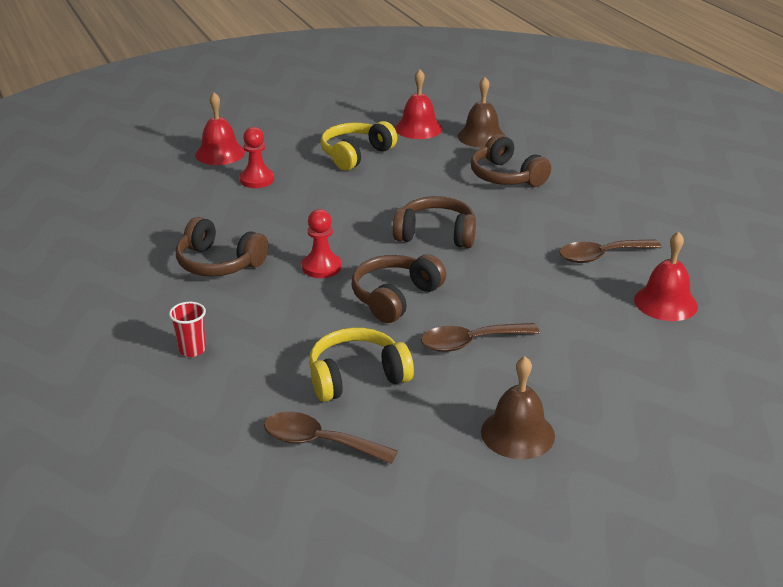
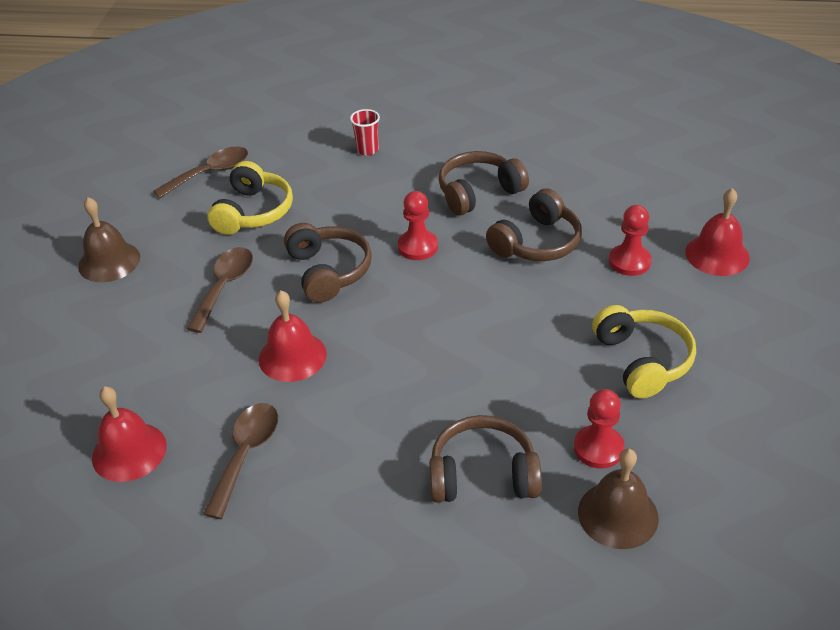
camera: 125 degrees right, 10 degrees up
brown headphones [393,196,476,248] -> brown headphones moved to [486,188,582,261]
red bell [395,69,442,139] -> red bell moved to [259,291,327,382]
none -> red pawn [574,389,625,469]

